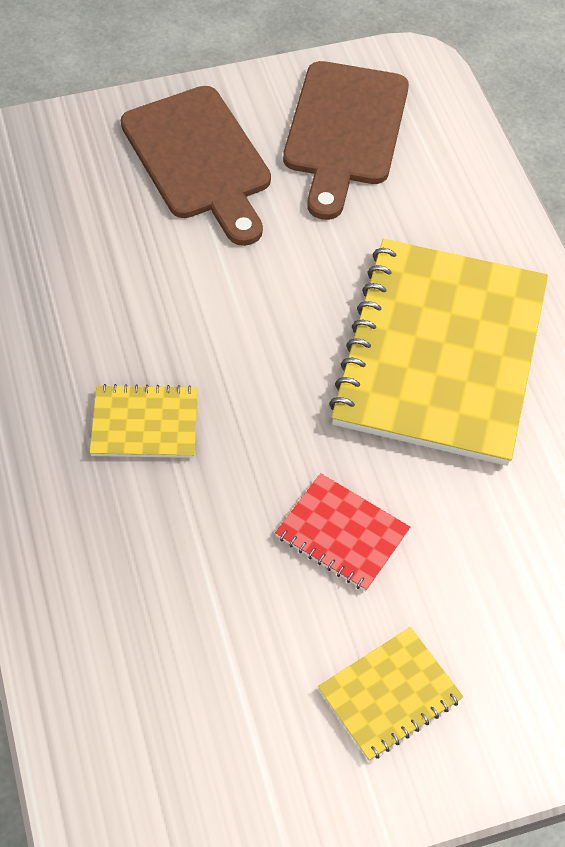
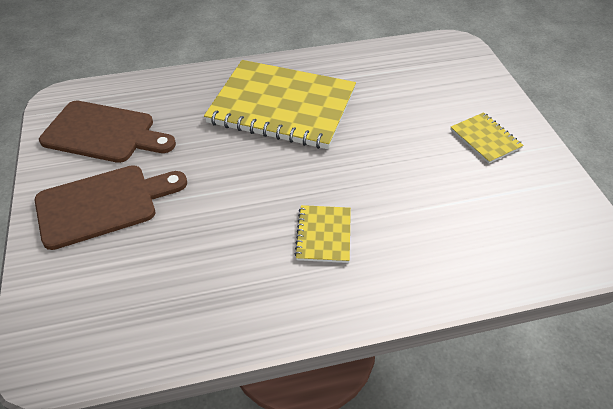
camera: 85 degrees left, 10 degrees down
red notebook [275,473,410,591] -> none

